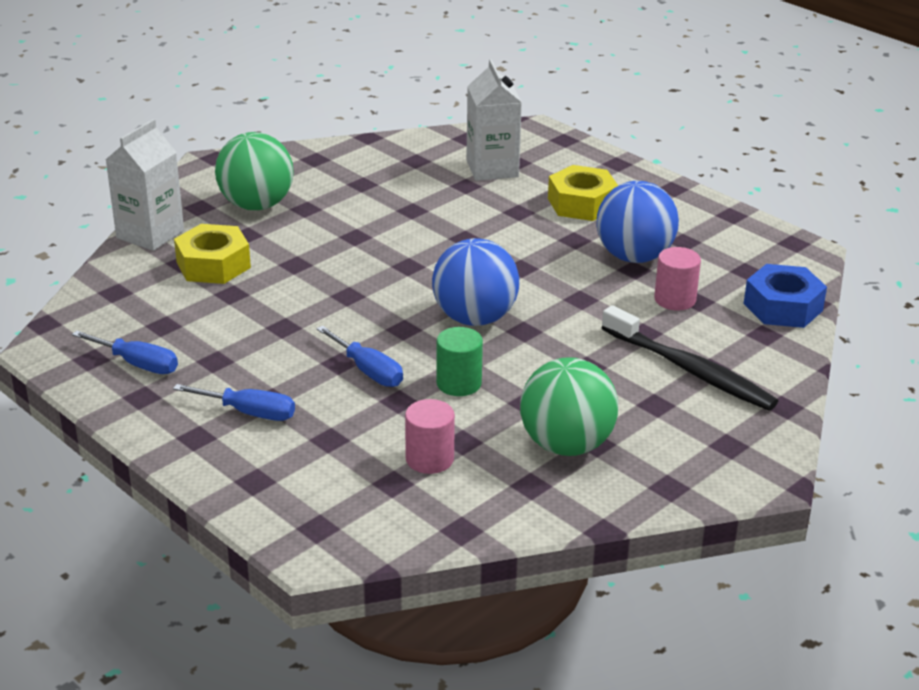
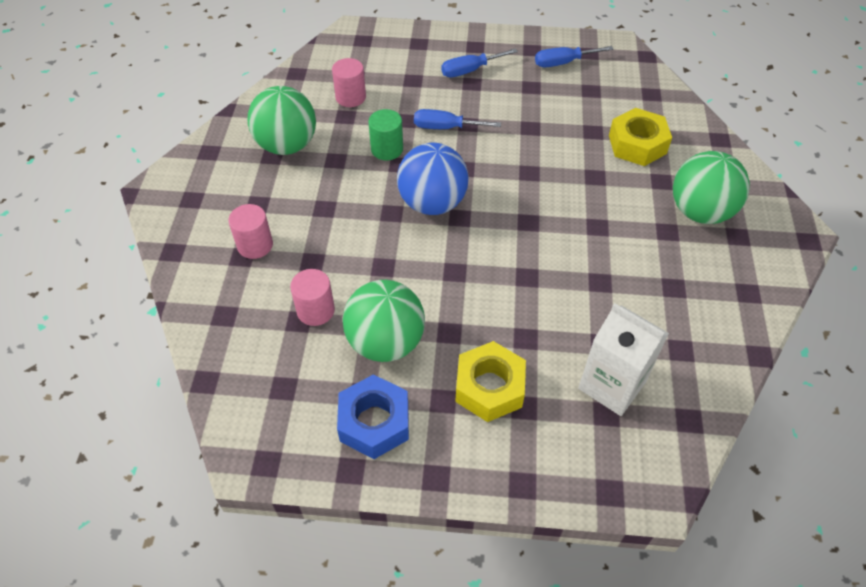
camera: 140 degrees right, 20 degrees up
white carton [106,119,184,251] -> none
blue ball [596,181,679,263] -> green ball [343,280,425,362]
black toothbrush [602,305,778,411] -> pink cylinder [228,204,273,259]
blue nut [744,264,827,328] -> blue nut moved to [337,374,409,459]

